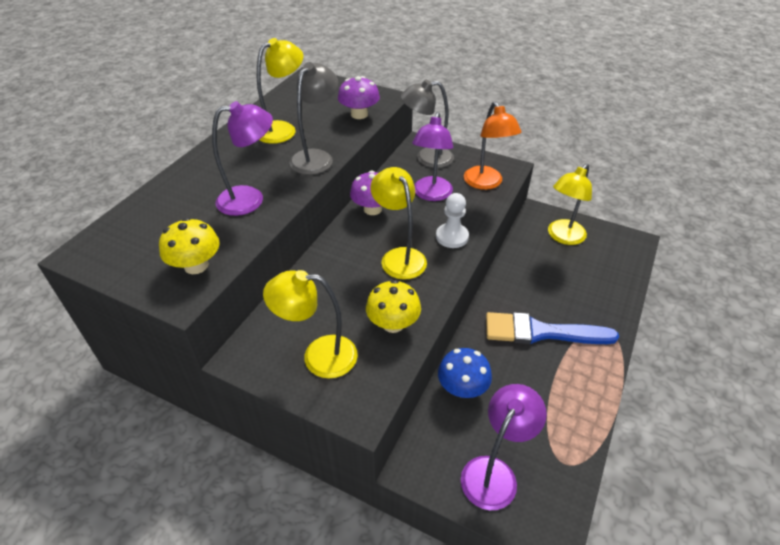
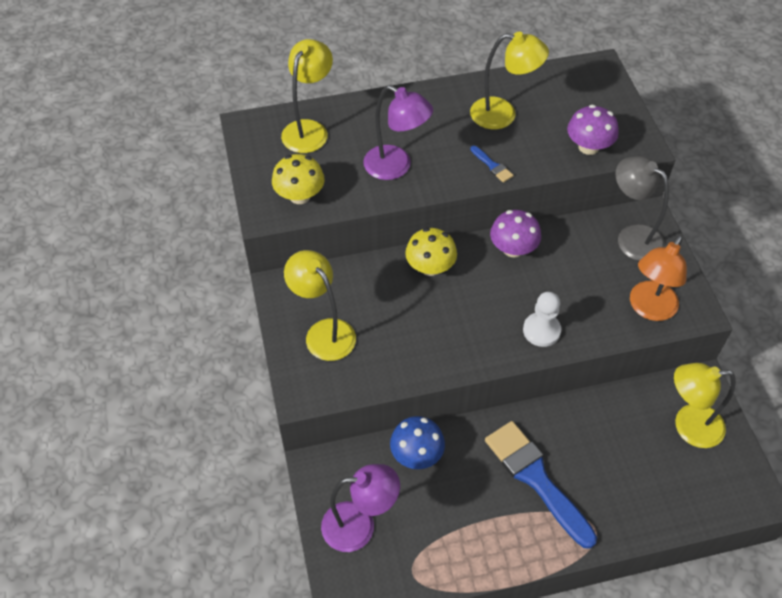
camera: 50 degrees right, 10 degrees up
grey lamp [289,62,338,175] -> blue brush [470,145,514,183]
yellow mushroom [366,280,421,333] -> yellow mushroom moved to [405,228,457,276]
yellow lamp [370,167,427,280] -> yellow lamp moved to [281,39,333,153]
purple lamp [412,112,453,201] -> none

